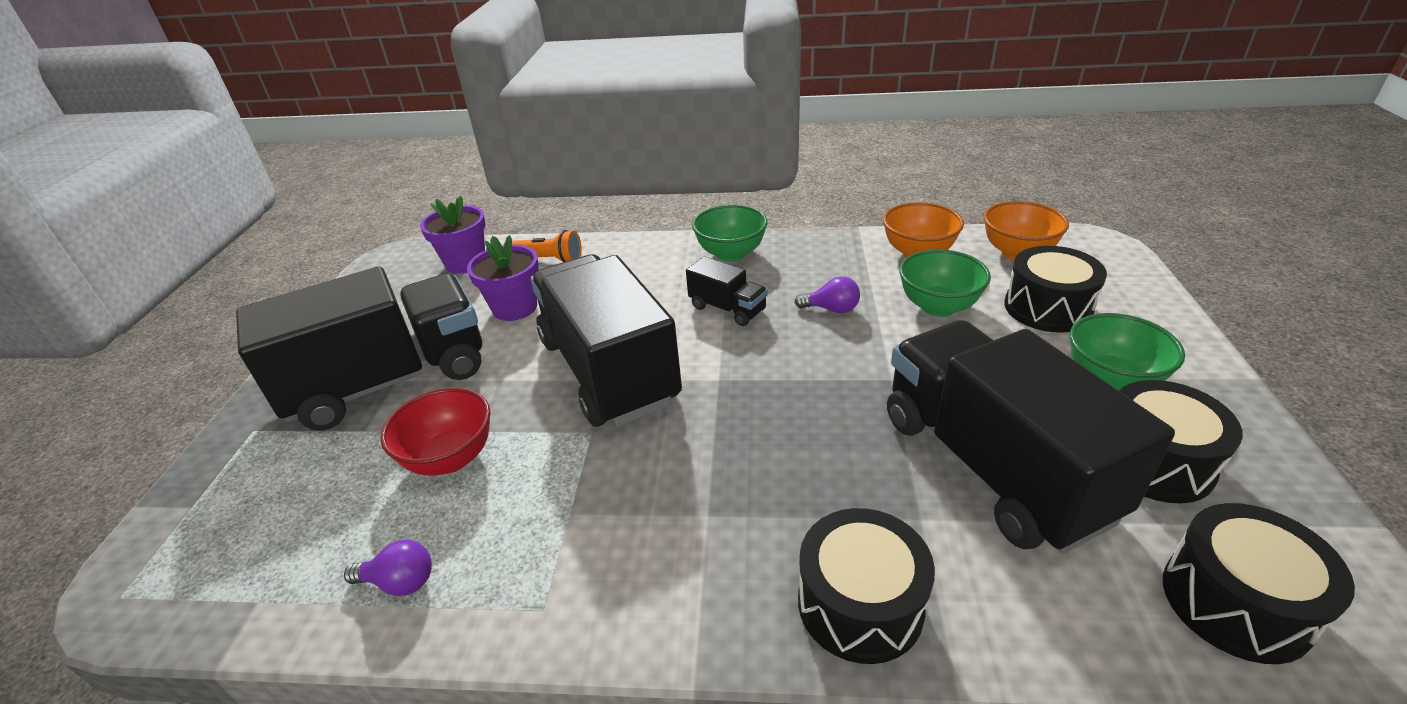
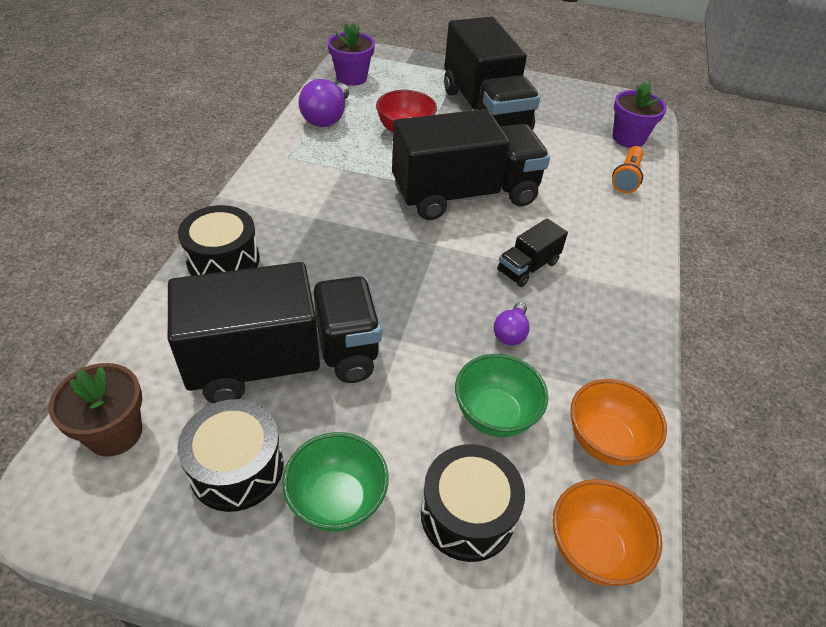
camera: 95 degrees right, 10 degrees up
purple light bulb [344,540,432,596] -> purple light bulb [298,79,349,127], size x1.75
purple flower pot [467,235,539,321] -> purple flower pot moved to [328,23,375,86]
green bowl [692,205,768,262] -> none
black drum [1163,503,1355,664] -> brown flower pot [49,363,142,457]

